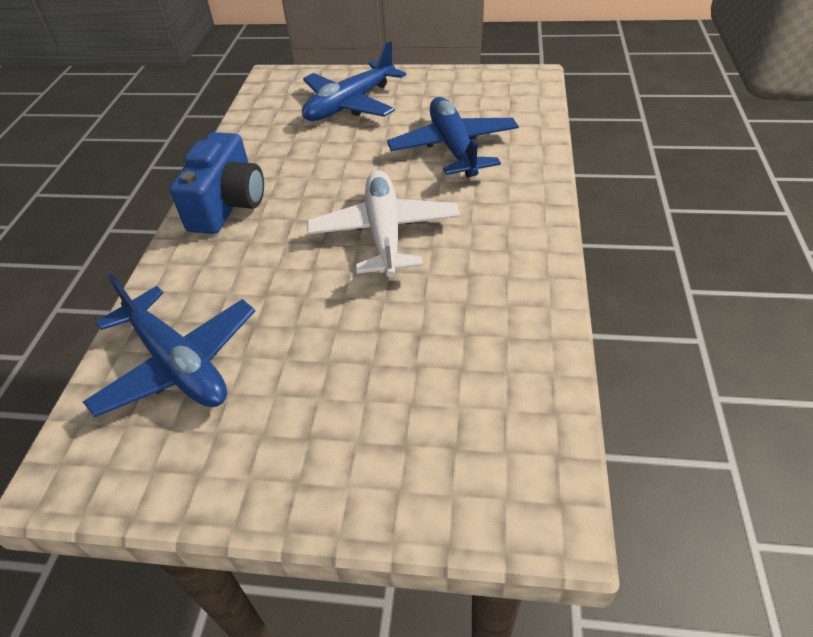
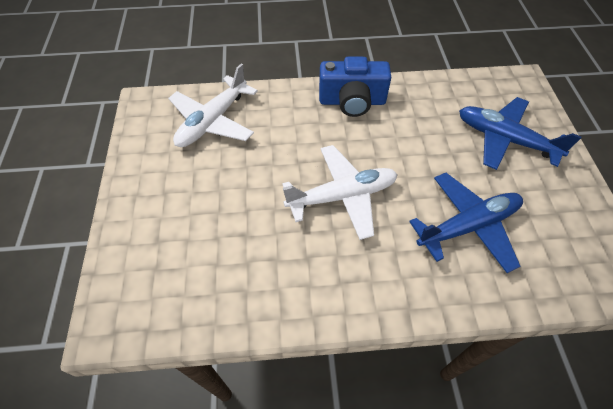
camera: 75 degrees right, 10 degrees up
blue plane [83,274,255,417] -> white plane [168,64,258,147]

